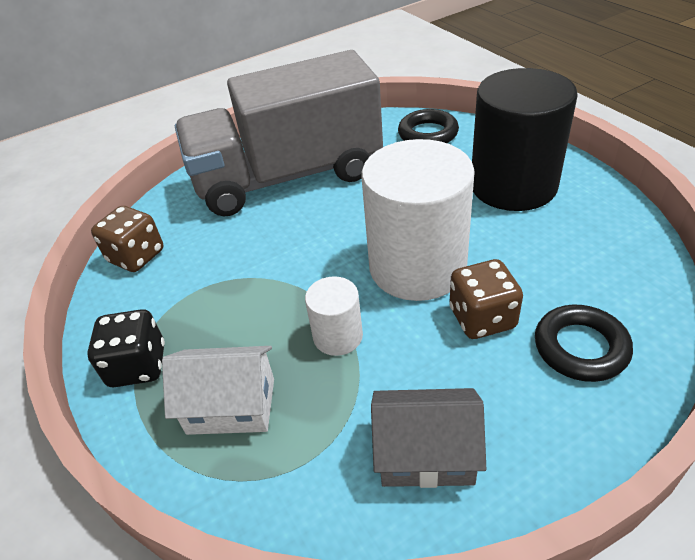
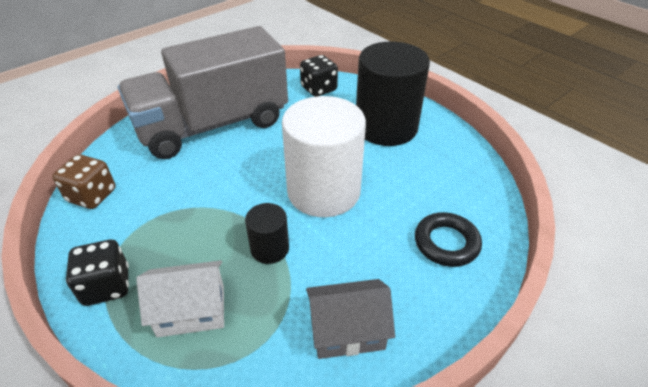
camera: 15 degrees left, 0 degrees up
white cylinder [305,276,363,356] -> black cylinder [245,203,289,264]
black ring [398,109,459,143] -> black dice [300,55,338,97]
brown dice [449,259,523,339] -> none

